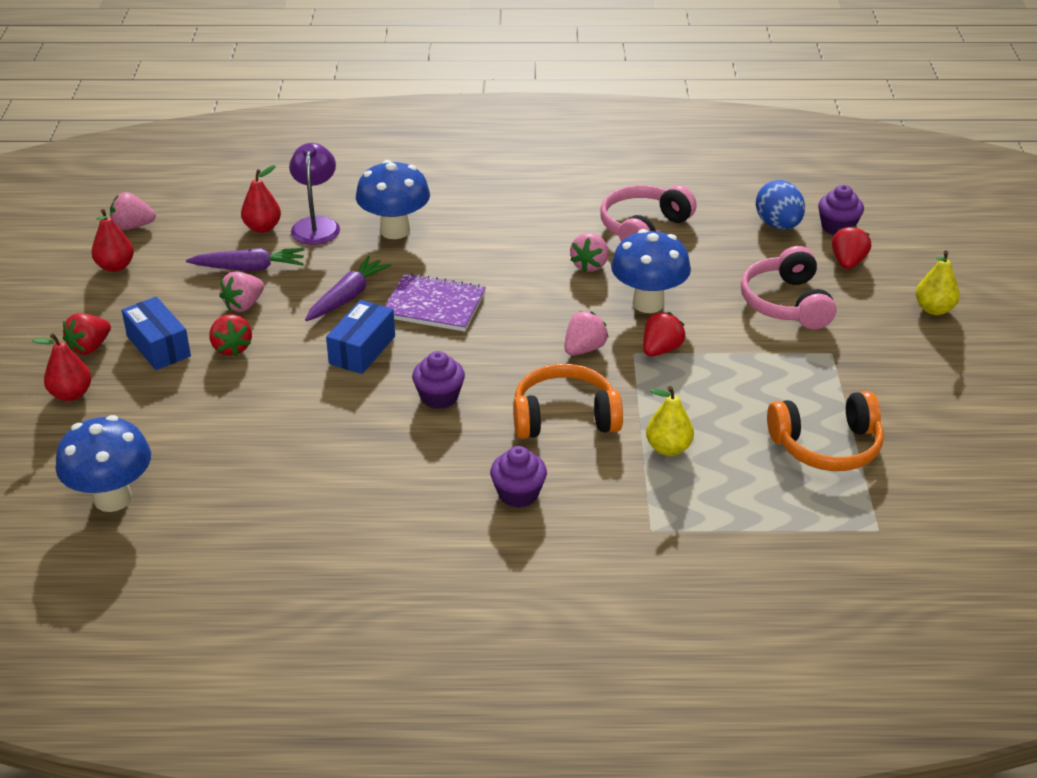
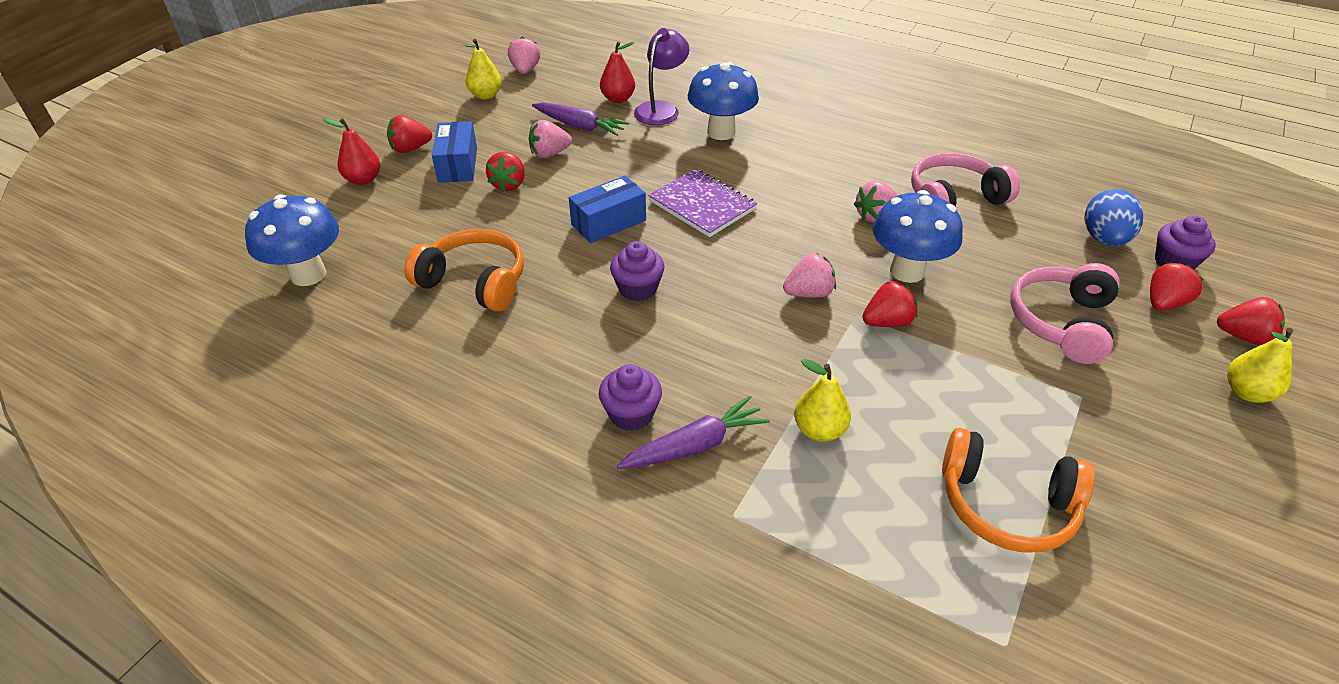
camera: 30 degrees right, 5 degrees up
red pear [92,209,134,272] -> yellow pear [464,39,502,99]
pink strawberry [110,192,156,230] -> pink strawberry turned 60 degrees clockwise [508,37,540,74]
purple carrot [305,256,391,321] -> purple carrot moved to [617,396,770,469]
orange headphones [513,364,623,439] -> orange headphones moved to [404,229,524,312]
none -> red strawberry [1217,297,1285,345]

